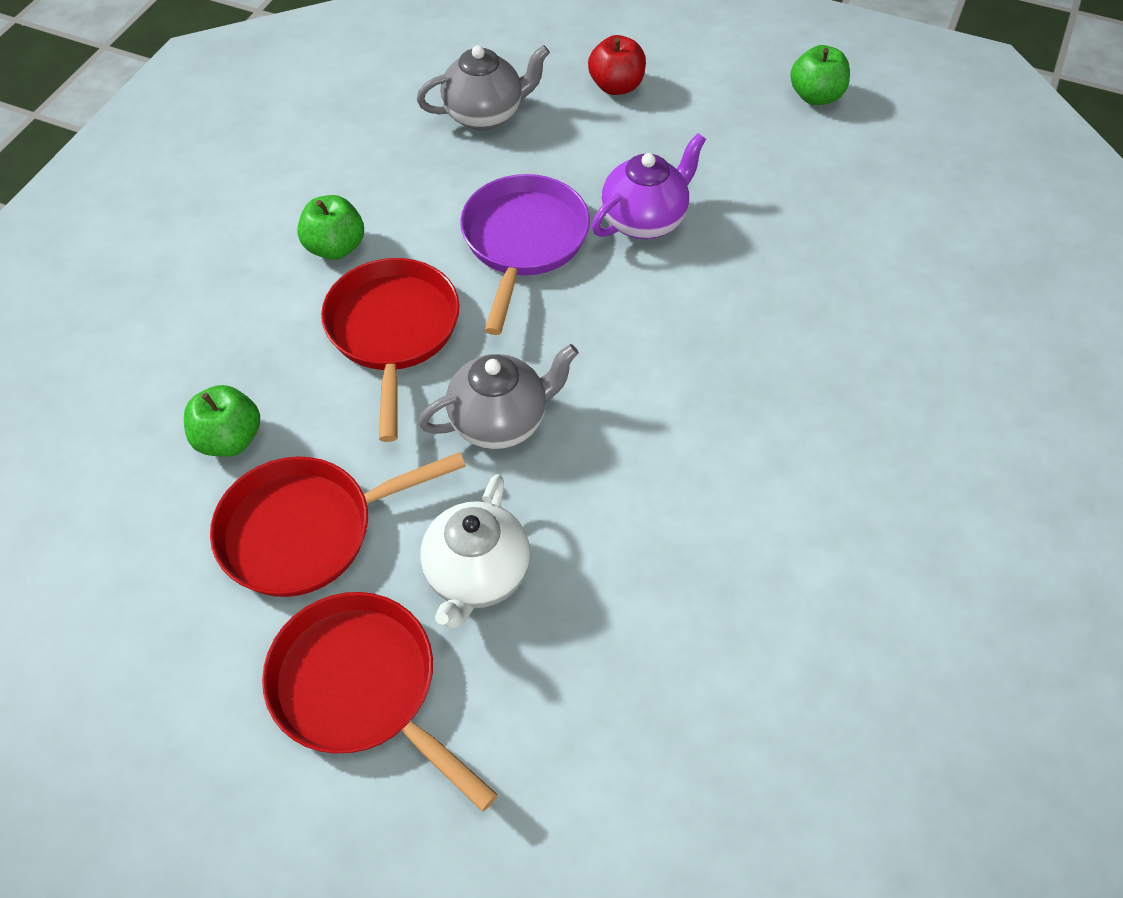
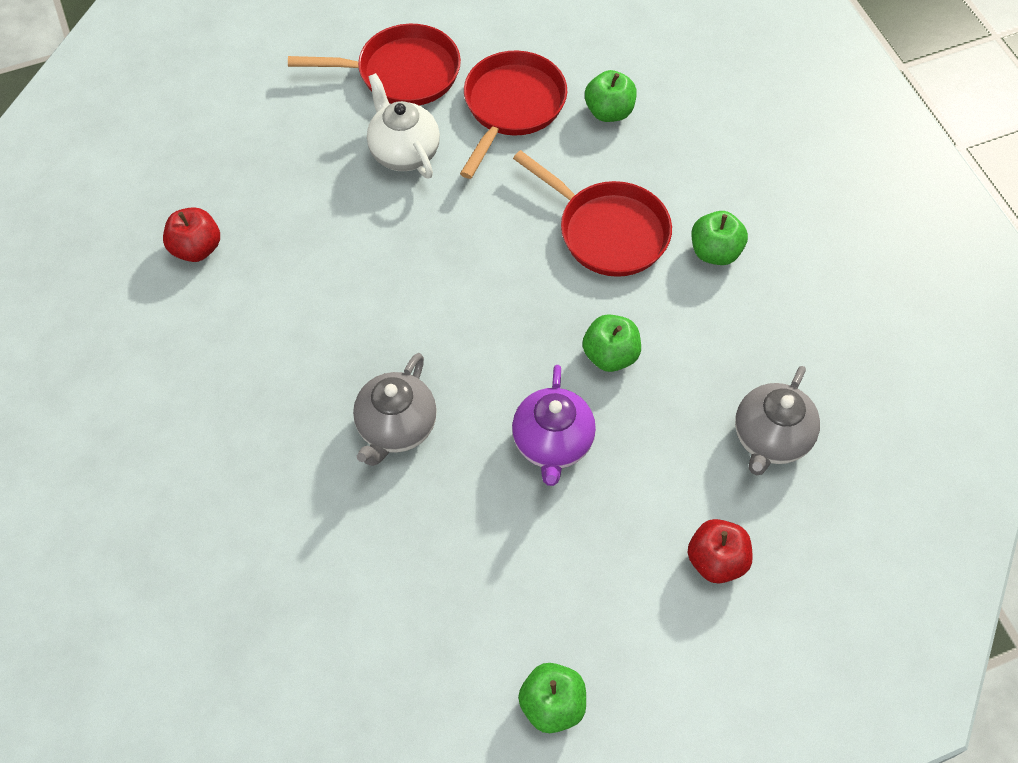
camera: 135 degrees right, 5 degrees up
grey teapot [418,344,578,449] -> grey teapot moved to [353,353,437,466]
purple pan [460,174,590,335] -> green apple [582,314,641,372]
none -> red apple [163,207,220,262]

